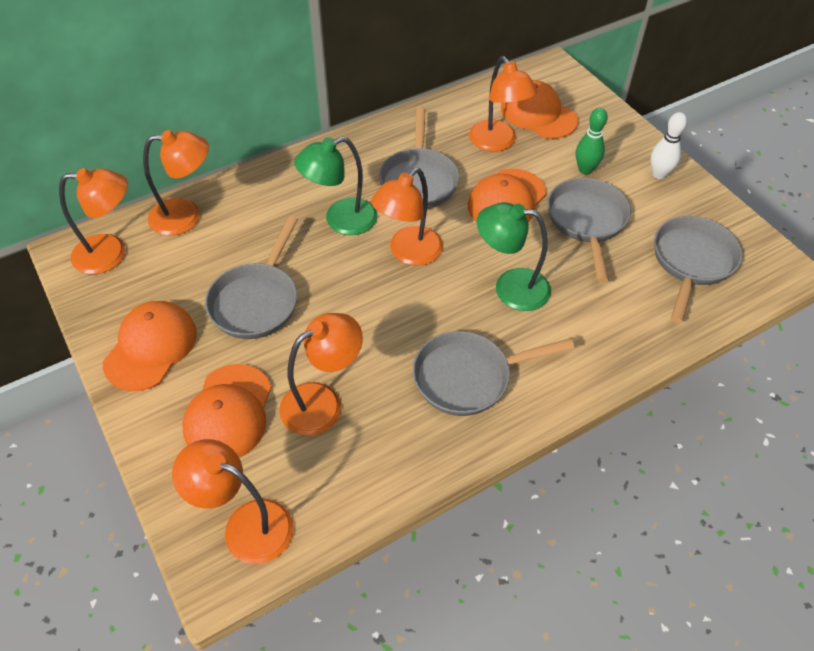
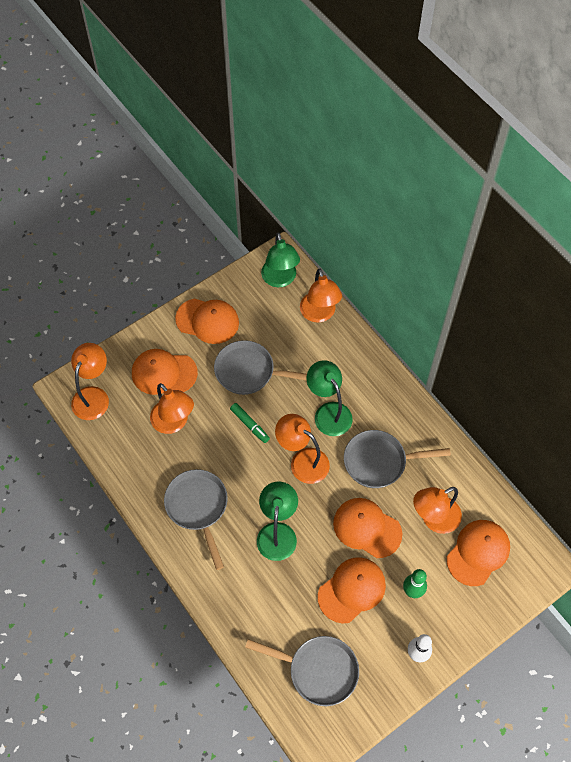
camera: 85 degrees right, 10 degrees up
orange lamp [59,168,128,274] -> green lamp [261,233,300,287]
grey pan [547,178,631,283] -> orange cap [318,557,386,624]
none -> green marker [230,403,270,443]

